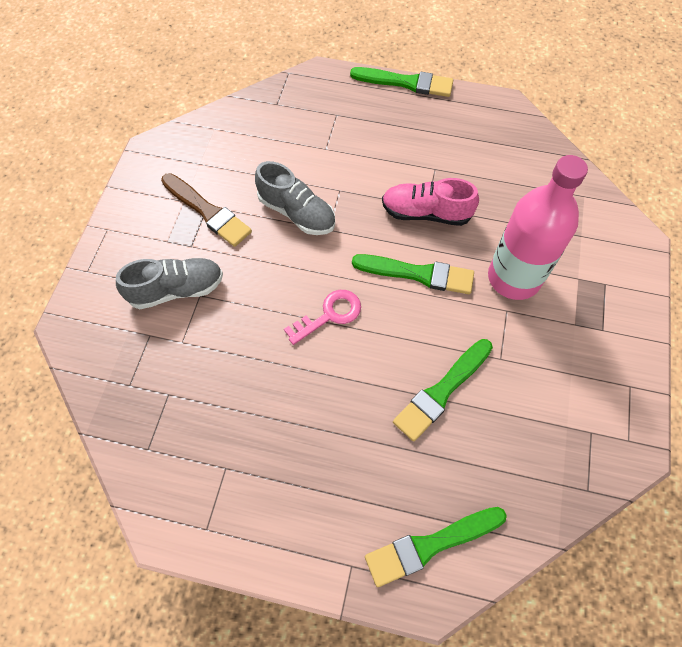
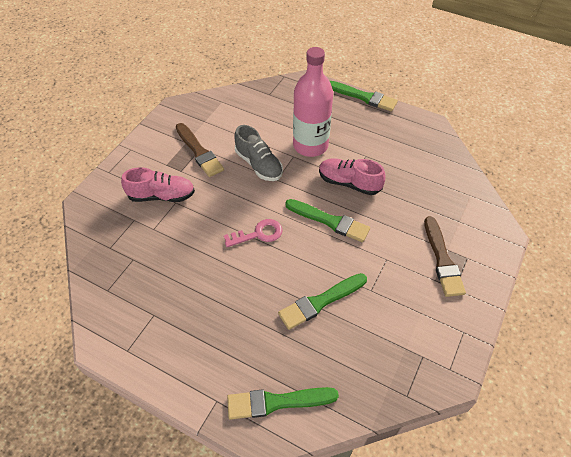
camera: 15 degrees right, 10 degrees down
grey shoe [116,258,223,309] -> pink shoe [121,167,195,202]
pink bottle [488,155,588,300] -> pink bottle moved to [293,47,333,157]
none -> brown brush [424,216,466,297]

